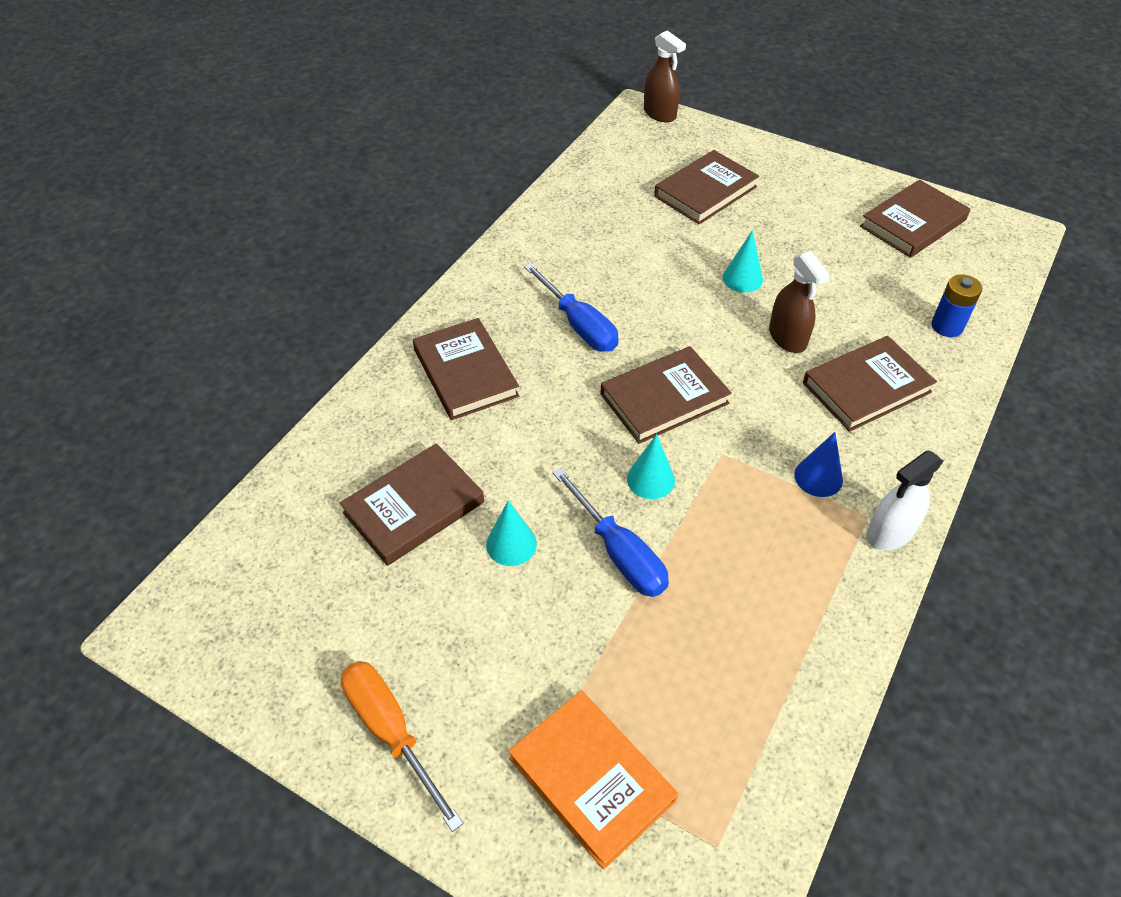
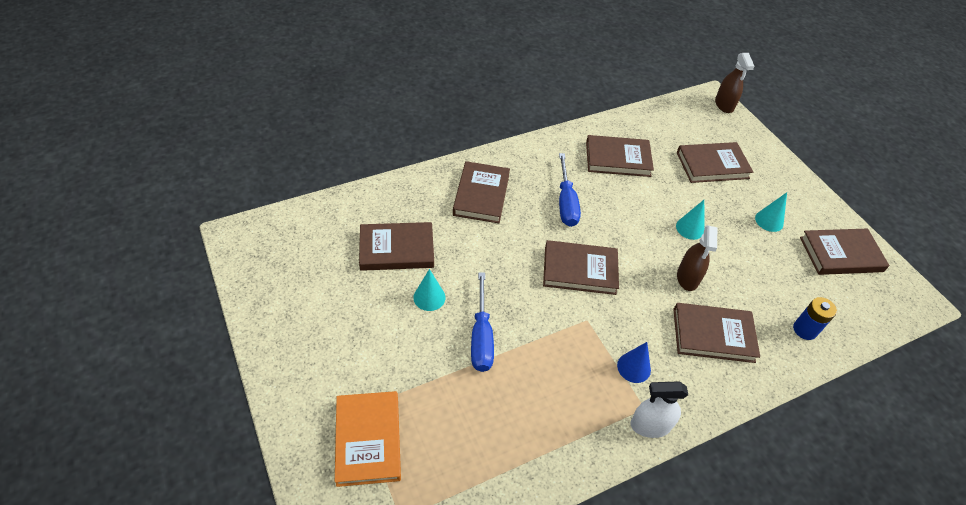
camera: 30 degrees right, 0 degrees up
orange screwdriver [341,661,463,832] -> none
turquoise cone [627,434,675,499] -> turquoise cone moved to [755,192,787,232]
none -> brown book [586,135,654,177]

